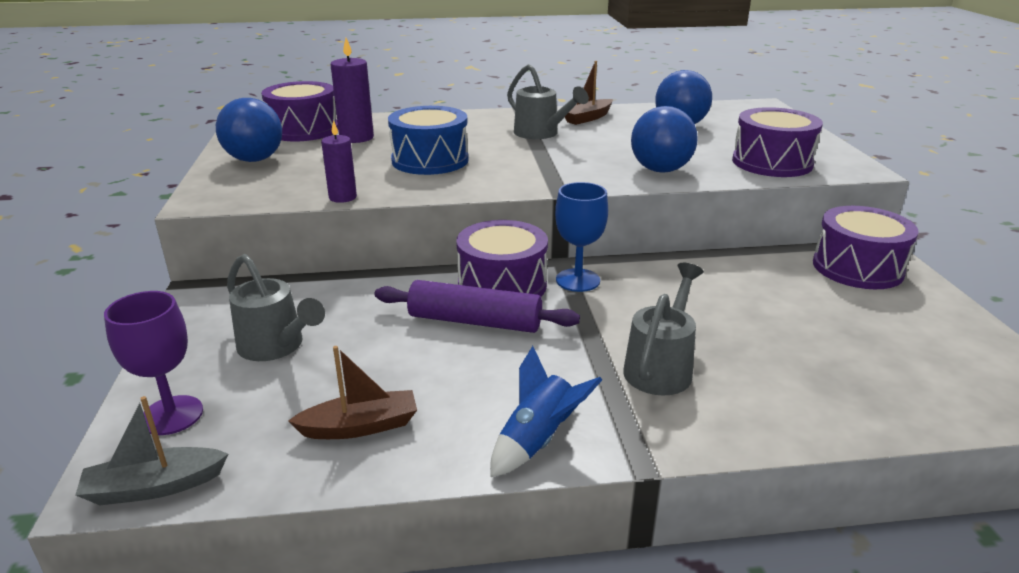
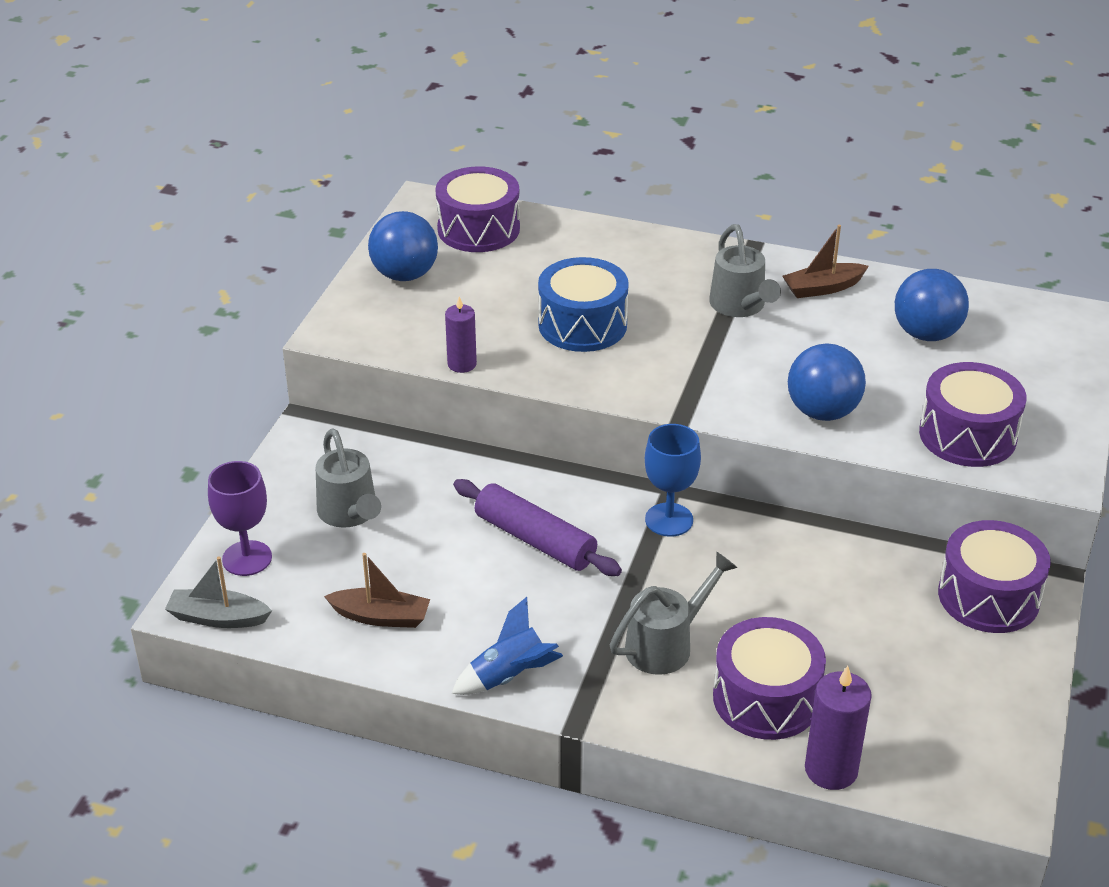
camera: 25 degrees right, 10 degrees up
purple candle [331,38,374,143] -> purple candle moved to [805,666,872,790]
purple drum [456,220,548,296] -> purple drum moved to [713,617,826,740]

